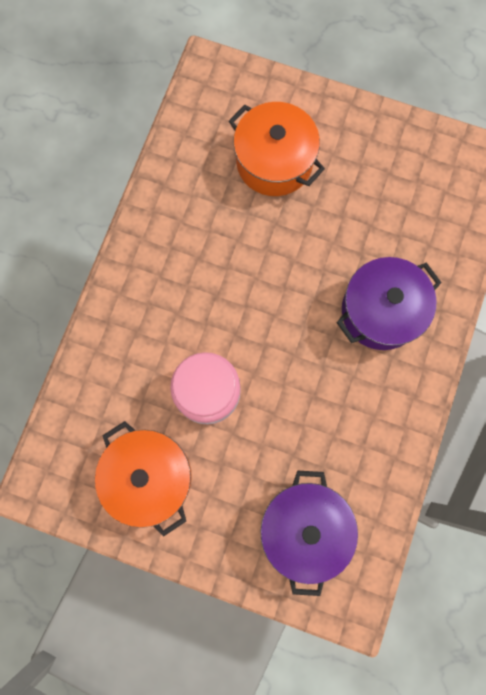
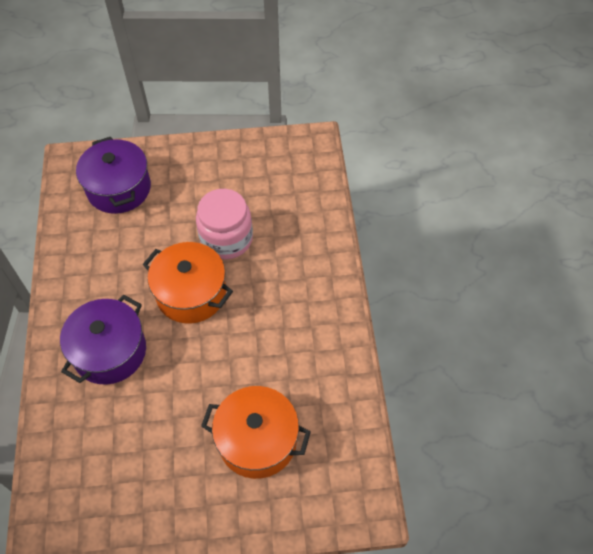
camera: 155 degrees right, 20 degrees down
orange pot [95,421,192,537] -> orange pot moved to [143,242,233,324]

